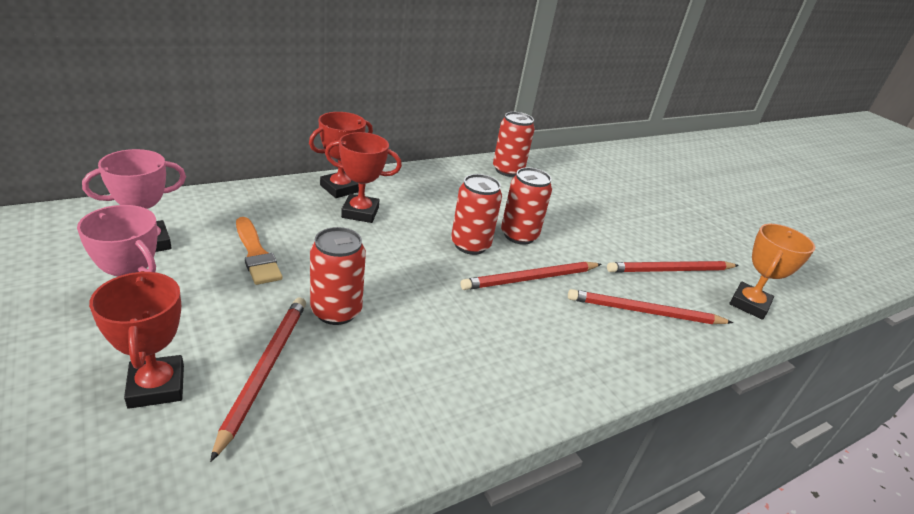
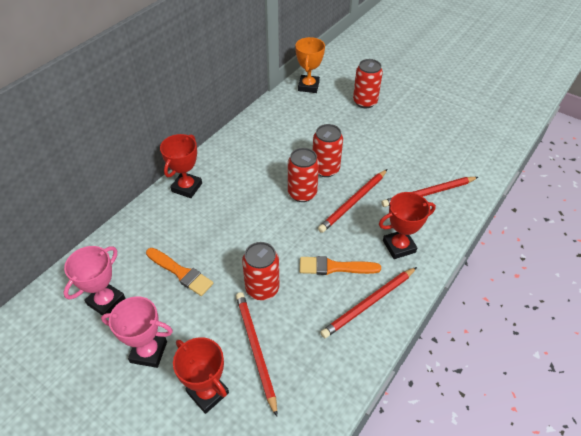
camera: 20 degrees left, 15 degrees up
red trophy [325,132,402,223] -> red trophy moved to [379,192,436,259]
red can [493,112,535,177] -> red can moved to [353,59,383,108]
red pencil [607,261,739,273] -> red pencil moved to [320,267,417,338]
orange trophy [729,224,815,320] -> orange trophy moved to [295,37,325,93]
none -> orange brush [300,256,381,275]

